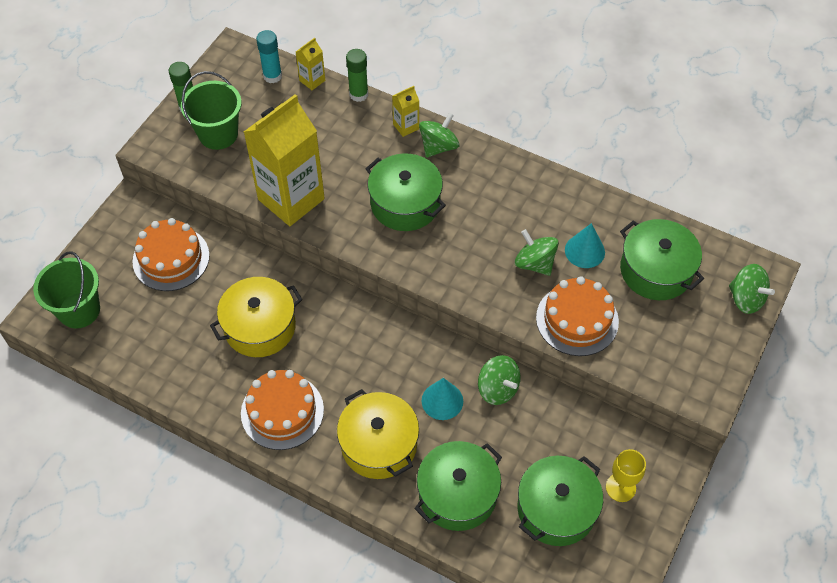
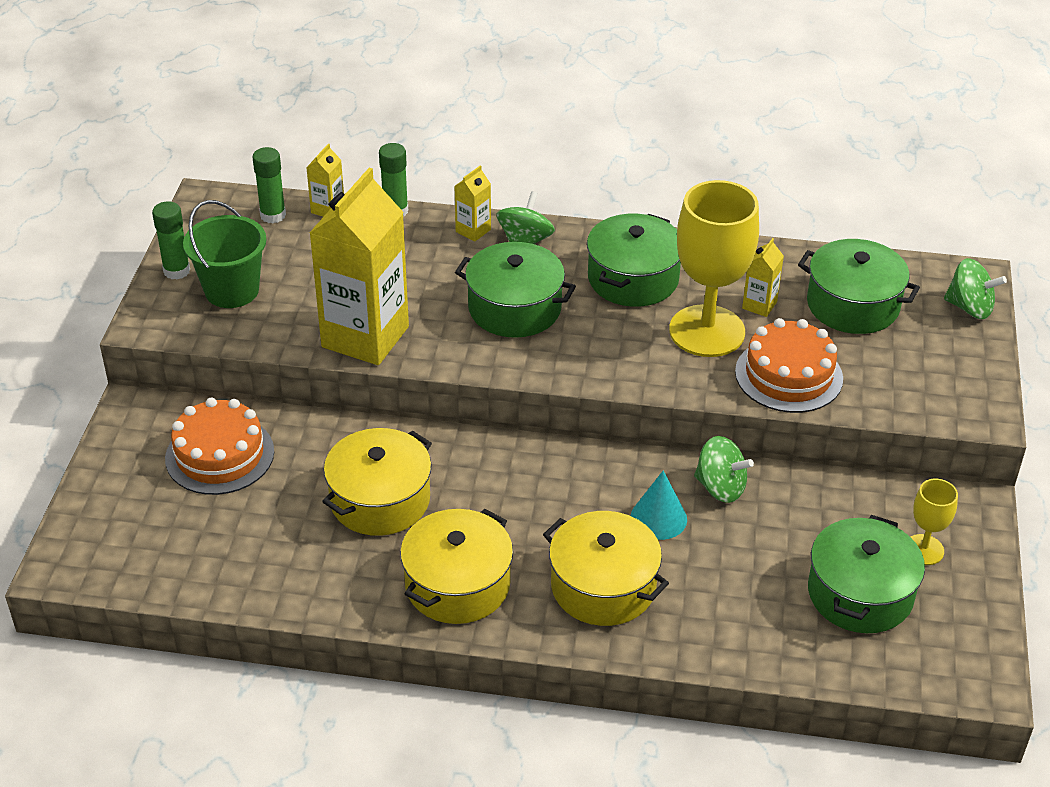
camera: 20 degrees left, 15 degrees down
green bucket [33,251,100,329] -> none
orange cake [241,370,324,450] -> yellow pot [400,509,513,624]
turquoise glue stick [256,30,282,83] -> green glue stick [252,147,286,223]
green pot [414,441,502,531] -> green pot moved to [587,214,681,307]
green spinning top [515,229,559,276] -> yellow goblet [669,180,759,357]
turquoise cone [565,223,605,268] -> yellow carton [742,238,784,317]

